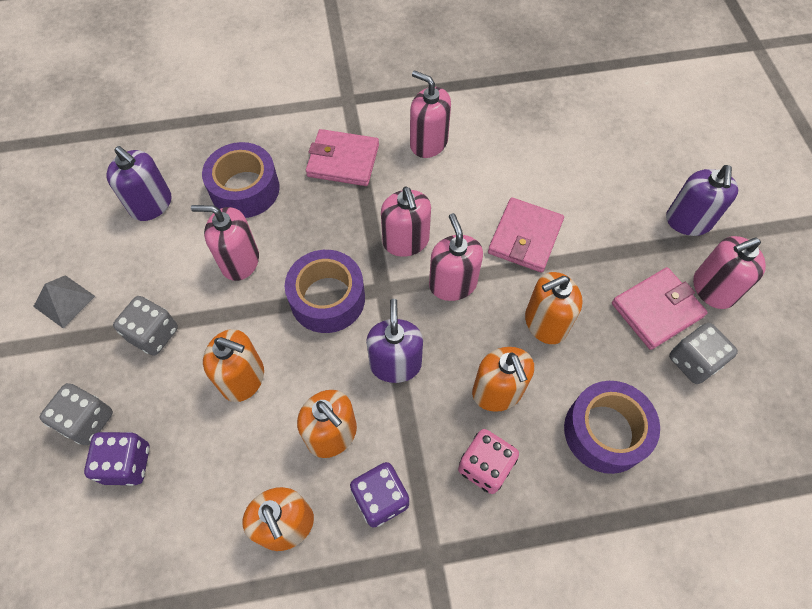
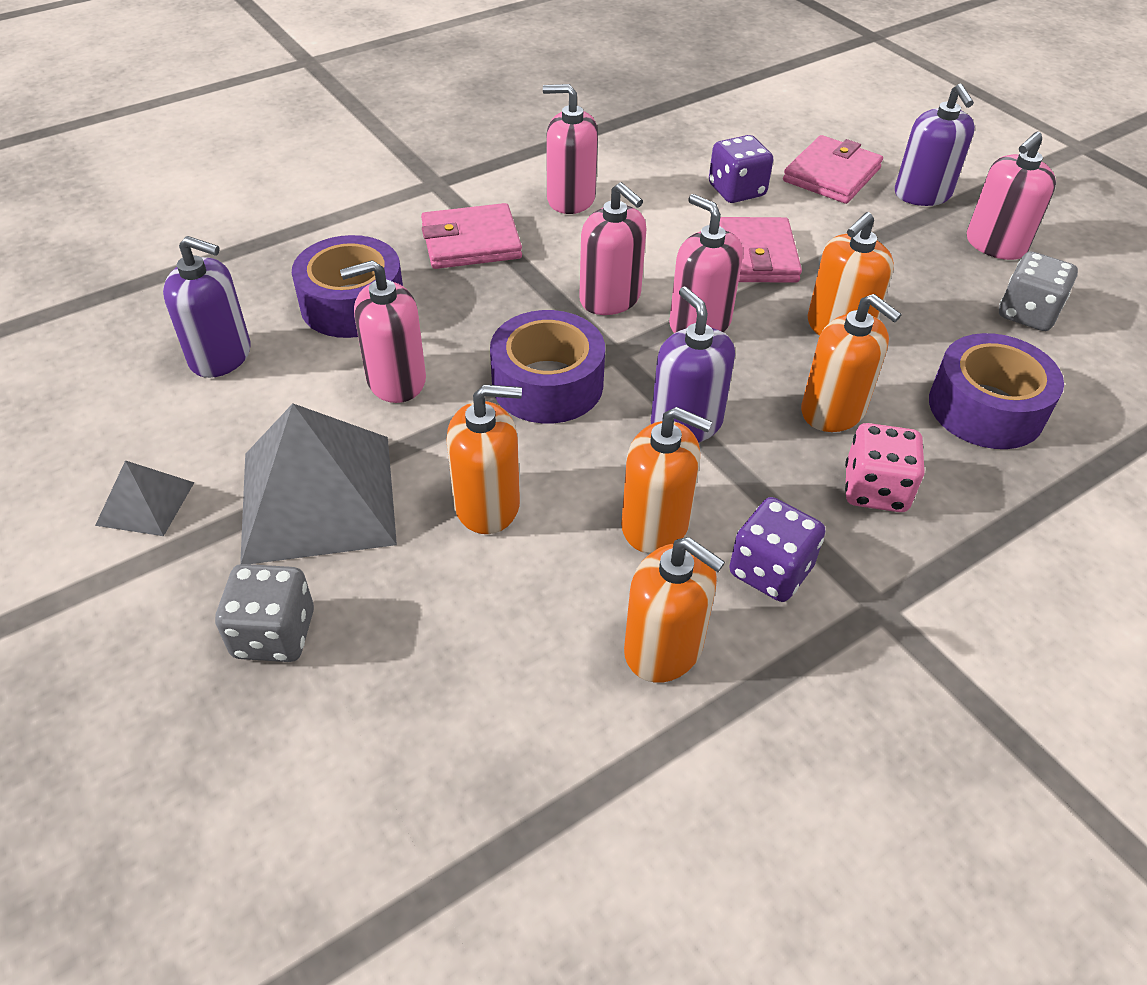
camera: 25 degrees left, 15 degrees down
purple dice [84,432,150,486] -> purple dice moved to [709,135,773,203]
grey dice [113,296,178,356] -> grey pyramid [240,403,397,564]
pink wallet [612,267,708,350] -> pink wallet moved to [783,135,883,204]

